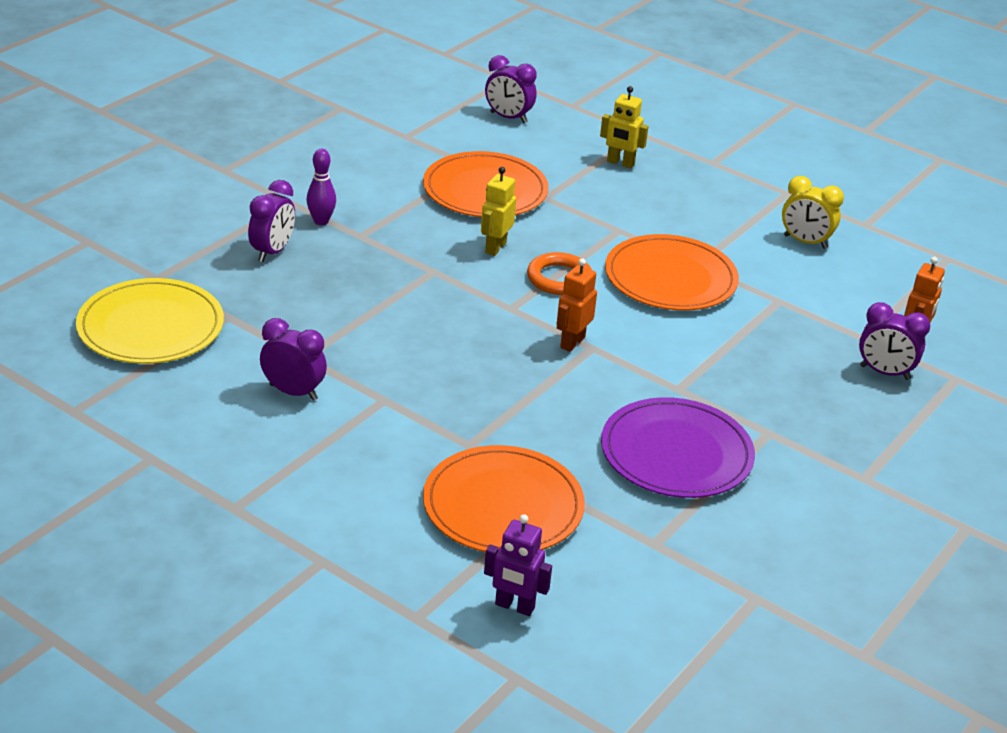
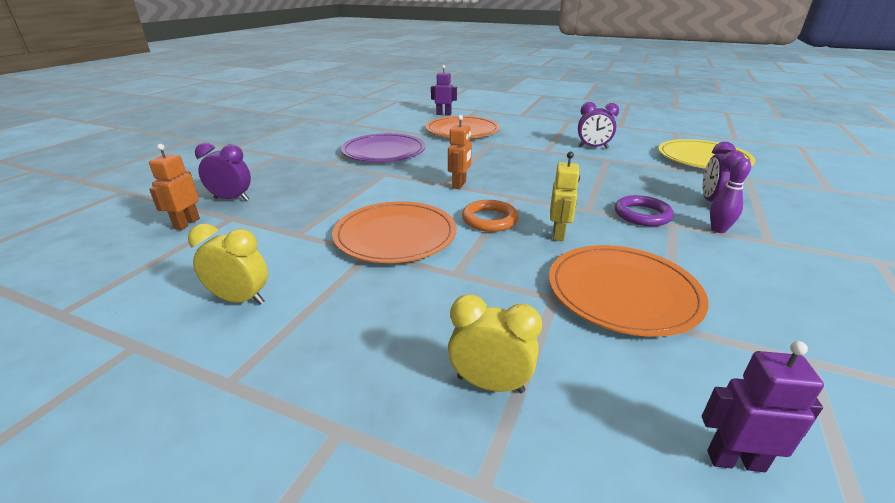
camera: 170 degrees right, 5 degrees down
purple clock [485,55,537,123] -> purple robot [702,341,824,472]
yellow robot [600,86,649,168] -> yellow clock [448,294,542,393]
none -> purple ring [615,195,674,226]

